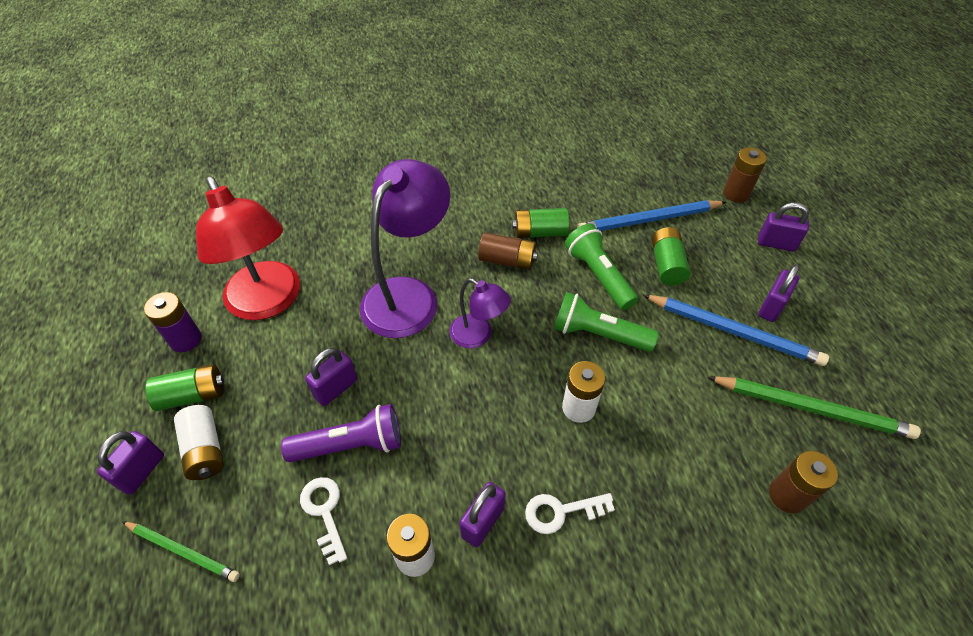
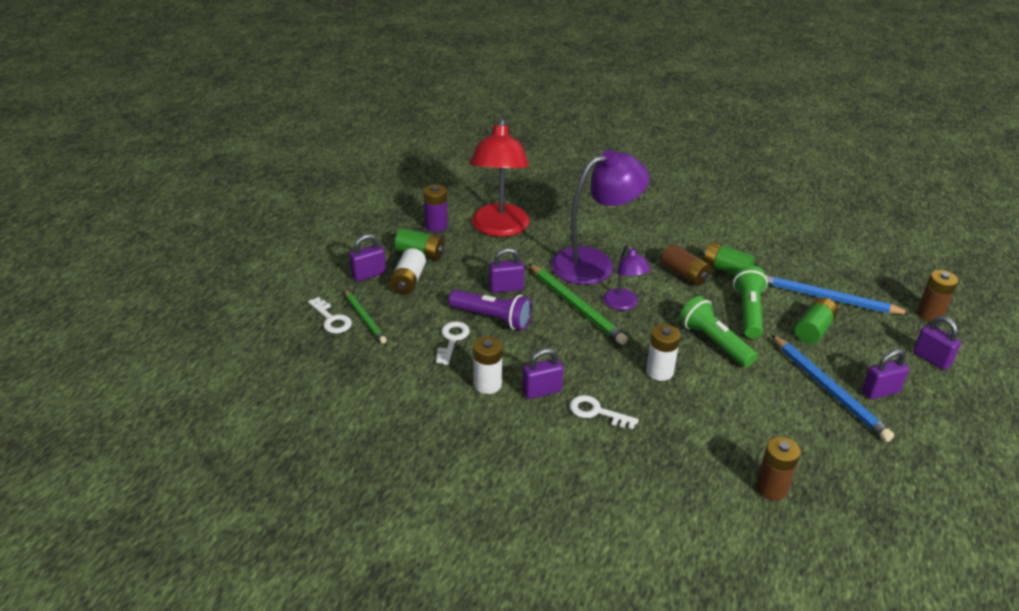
camera: 35 degrees right, 15 degrees down
green pencil [707,376,921,439] -> green pencil moved to [529,264,628,345]
none -> white key [308,297,352,333]

